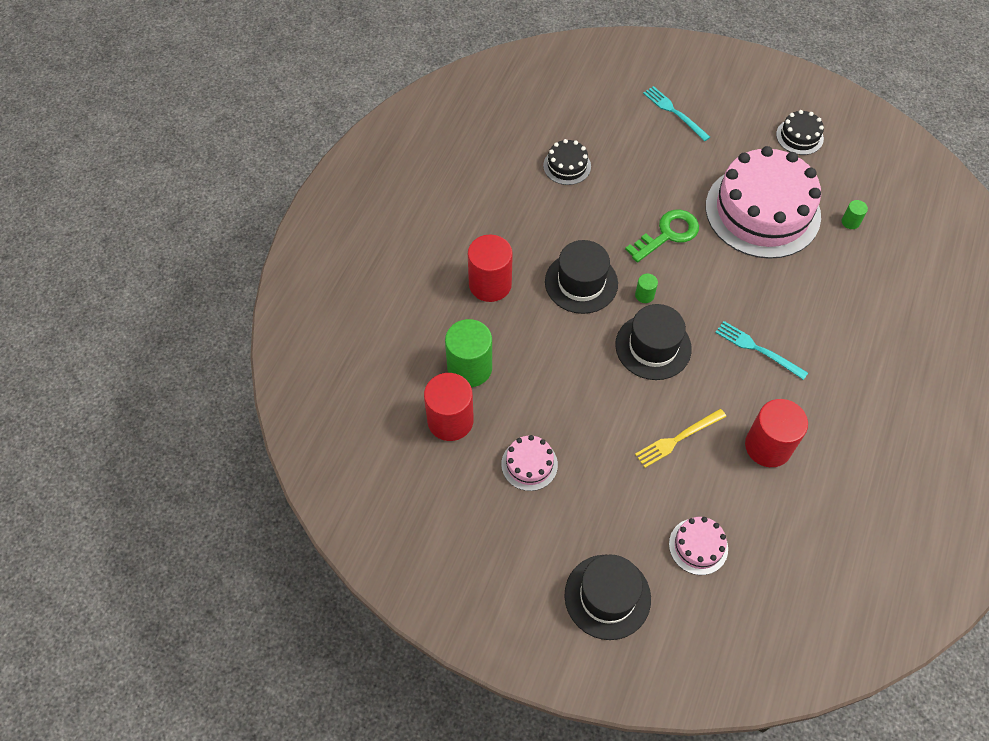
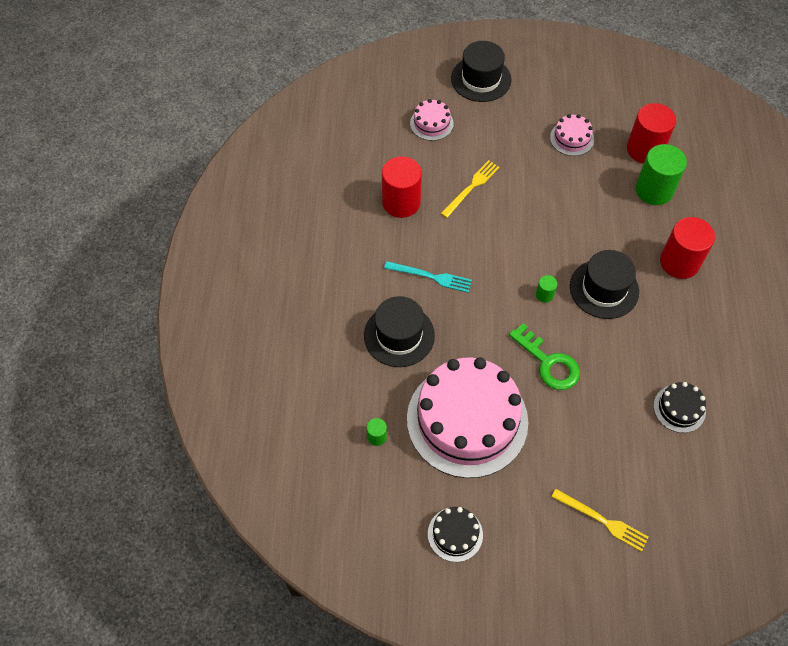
camera: 160 degrees right, 0 degrees up
black hat [615,304,692,380] -> black hat moved to [364,296,435,367]
green key [625,210,699,262] -> green key turned 75 degrees counterclockwise [509,323,580,390]
turquoise fork [643,86,710,141] -> yellow fork [552,489,649,552]

